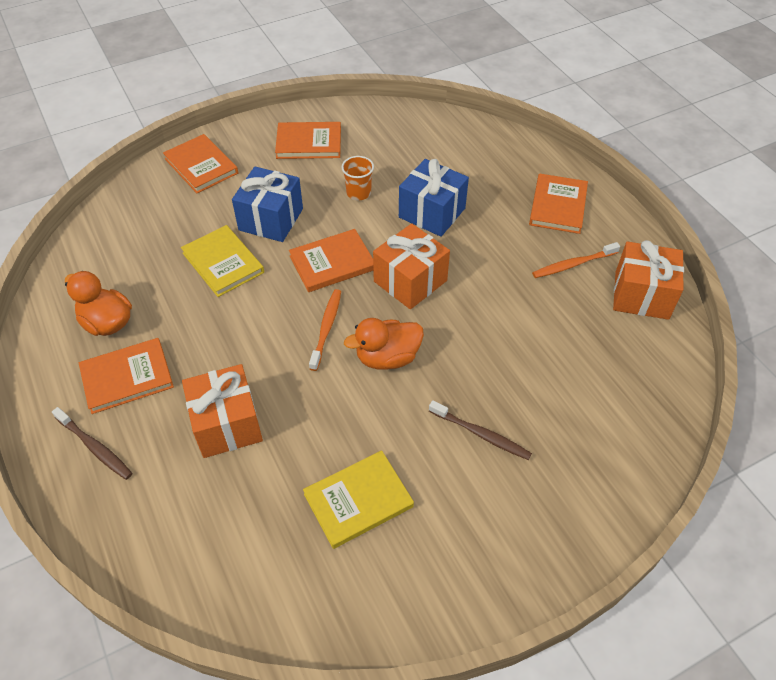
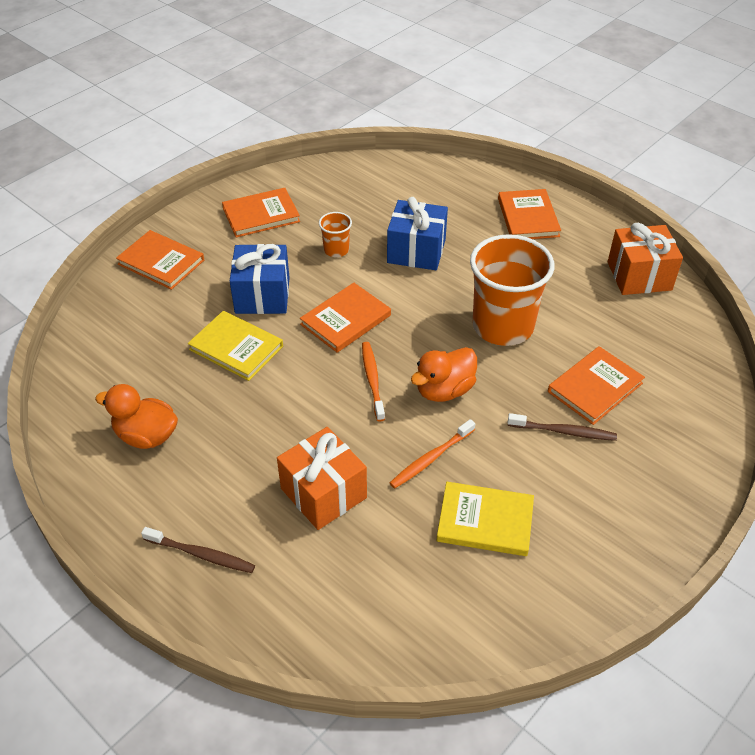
camera: 20 degrees left, 5 degrees down
orange book [79,338,174,414] -> orange book moved to [548,346,645,425]
yellow book [303,451,414,549] -> yellow book turned 60 degrees clockwise [436,482,534,556]
orange gift [373,223,450,309] -> none
orange toothbrush [532,242,620,278] -> orange toothbrush moved to [390,419,475,489]
none -> orange cup [470,234,554,346]

